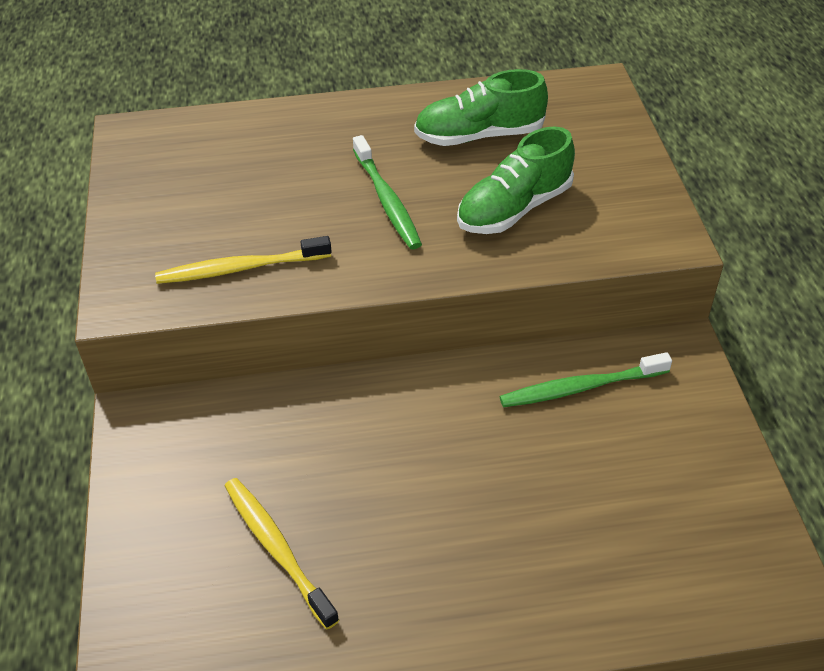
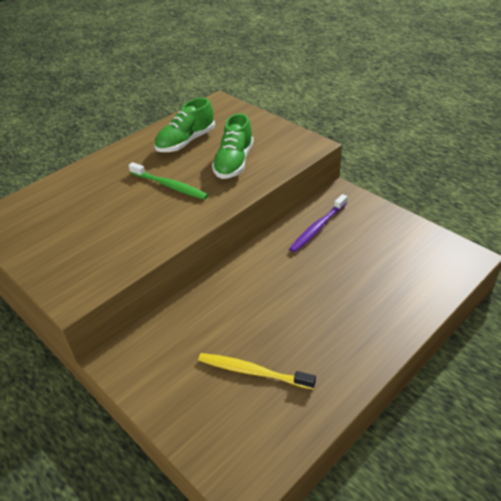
camera: 35 degrees left, 5 degrees down
yellow toothbrush [155,236,332,284] -> none
green toothbrush [500,352,672,407] -> purple toothbrush [289,194,347,253]

